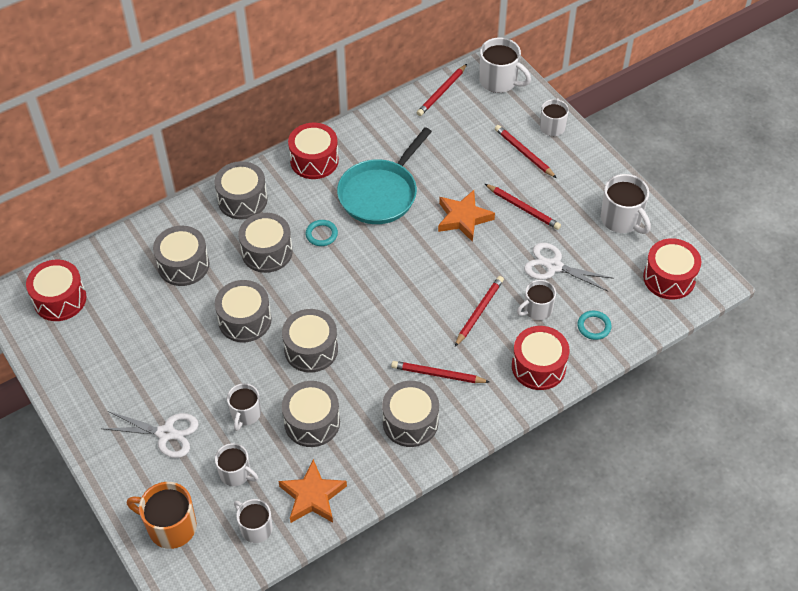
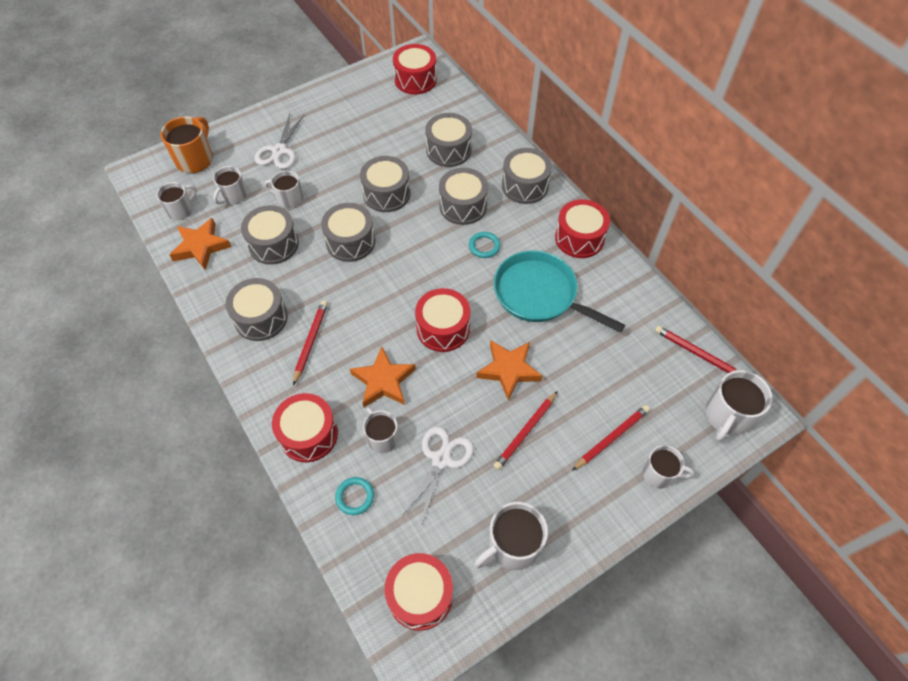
camera: 90 degrees right, 5 degrees up
red pencil [455,276,504,346] -> orange star [350,347,416,407]
none -> red drum [415,288,470,352]

